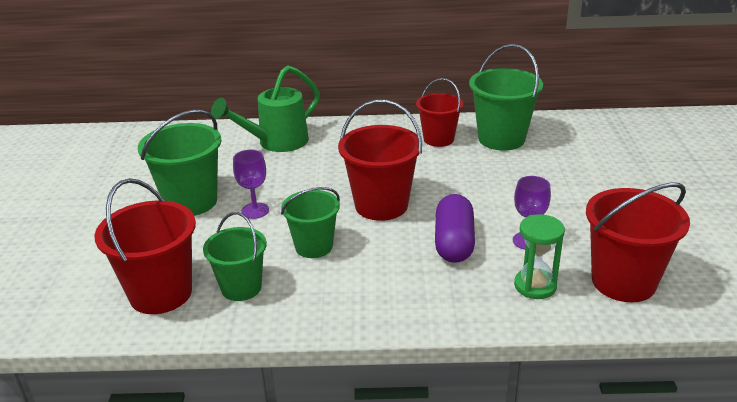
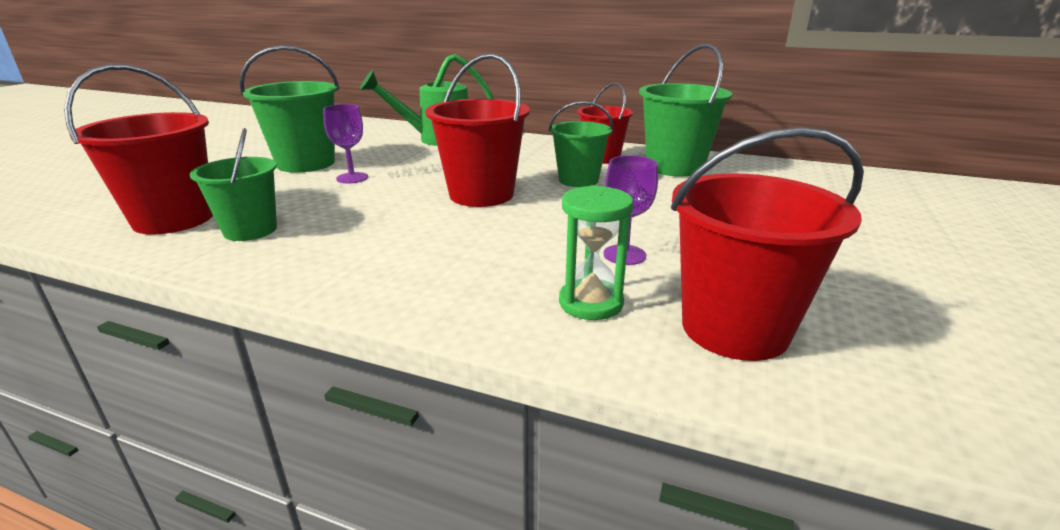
camera: 20 degrees right, 5 degrees down
green bucket [281,187,340,258] -> green bucket moved to [549,101,613,187]
purple capsule [435,194,475,263] -> none

